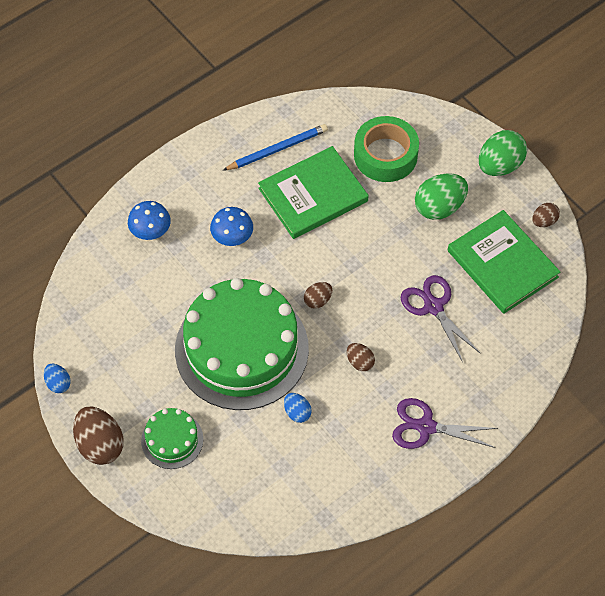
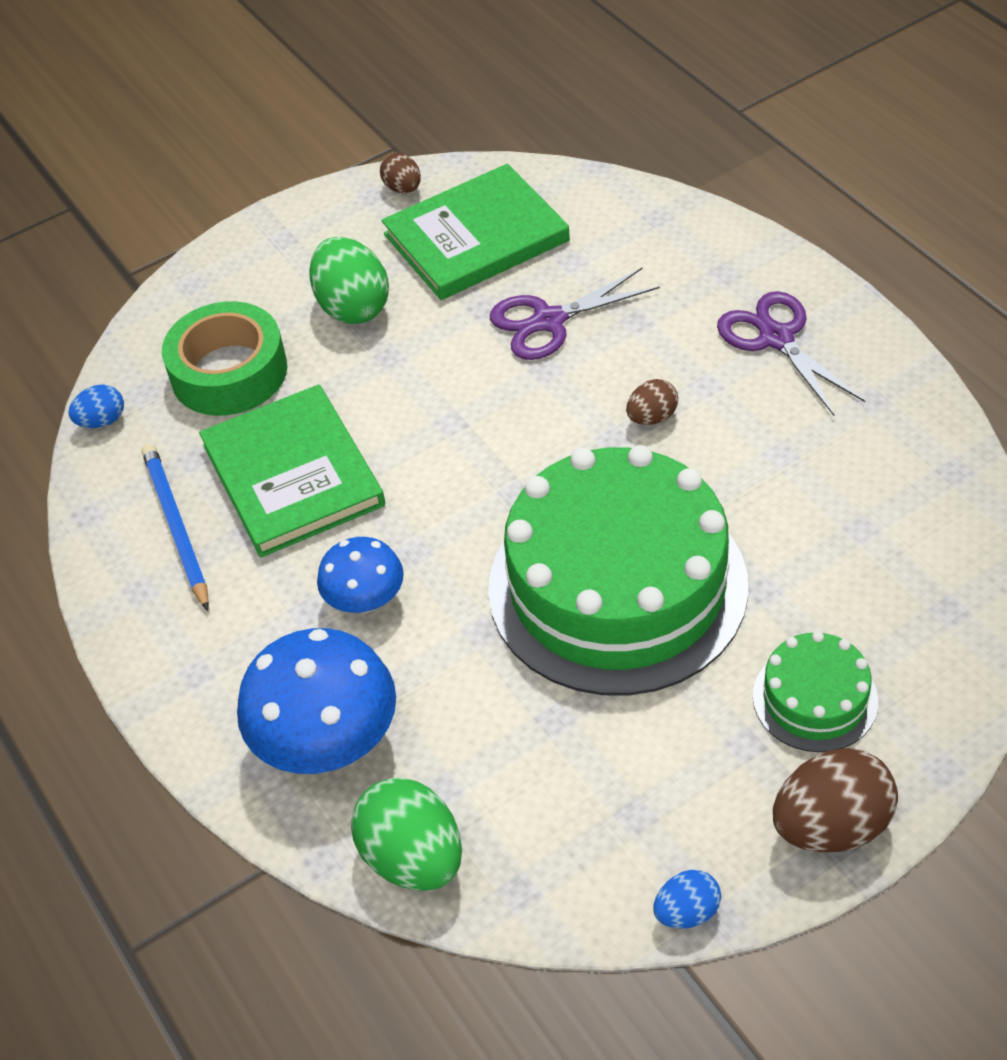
camera: 80 degrees left, 10 degrees down
blue mushroom [128,201,171,240] -> blue mushroom [237,628,396,774], size x1.70
blue egg [284,393,312,423] -> blue egg moved to [68,384,124,428]
brown egg [304,282,332,309] -> none
purple scissors [392,398,498,449] -> purple scissors turned 135 degrees clockwise [717,291,865,416]
green egg [479,130,527,176] -> green egg moved to [351,778,462,891]

